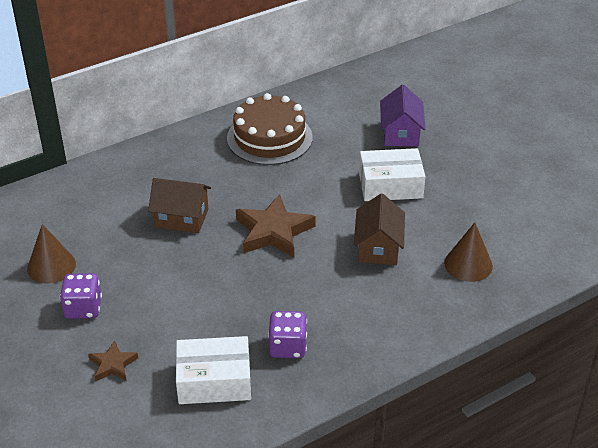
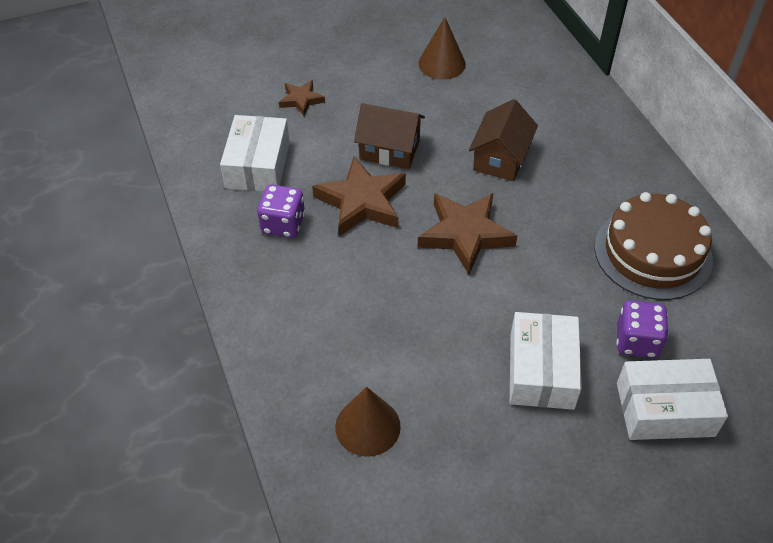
camera: 100 degrees right, 10 degrees up
purple dice [60,273,102,319] -> purple dice moved to [616,300,669,358]
brown house [354,194,405,265] -> brown house moved to [354,103,425,169]
purple house [380,85,425,147] -> white box [617,359,728,440]
none -> brown star [312,157,406,236]

